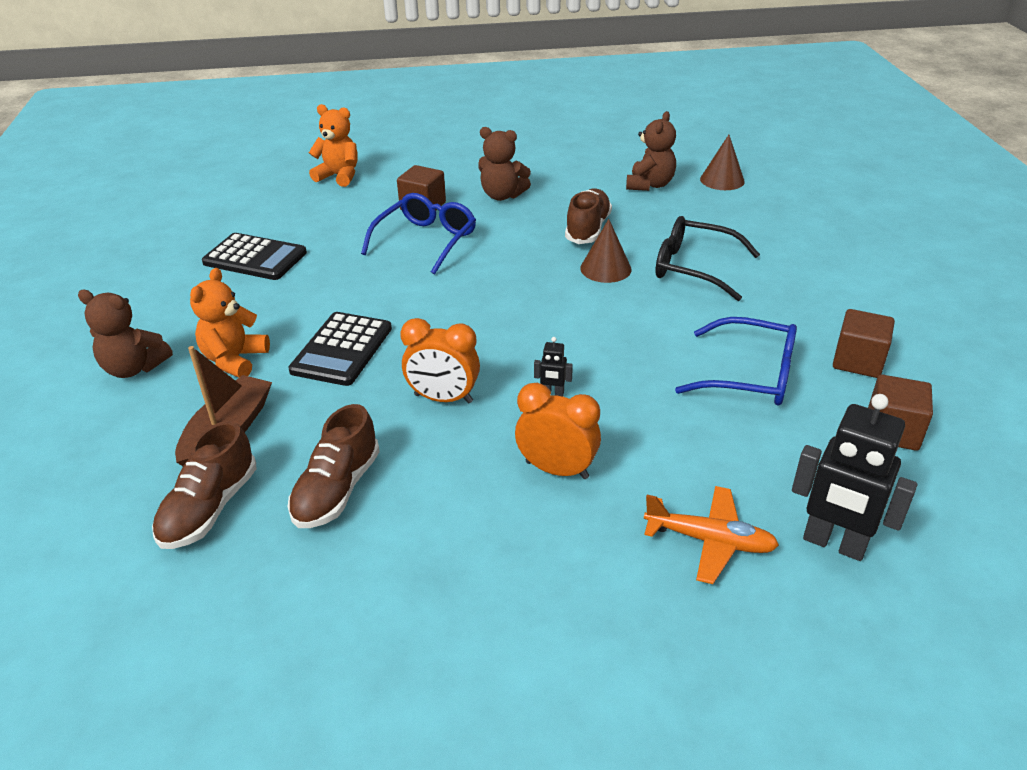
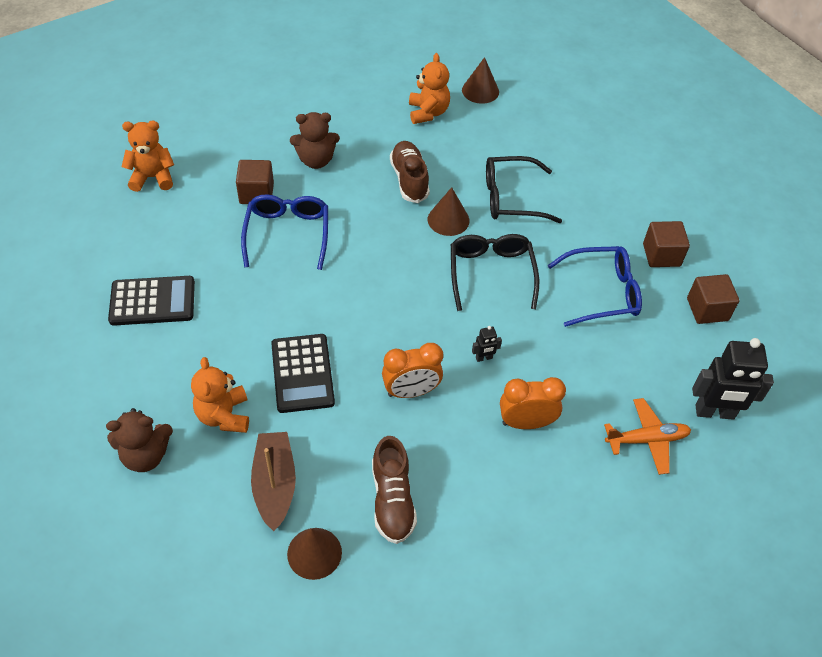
camera: 30 degrees left, 15 degrees up
brown shoe [152,421,256,549] -> brown cone [287,528,342,580]
brown teddy bear [626,111,676,191] -> orange teddy bear [409,53,450,124]
none -> black glasses [451,234,539,311]

